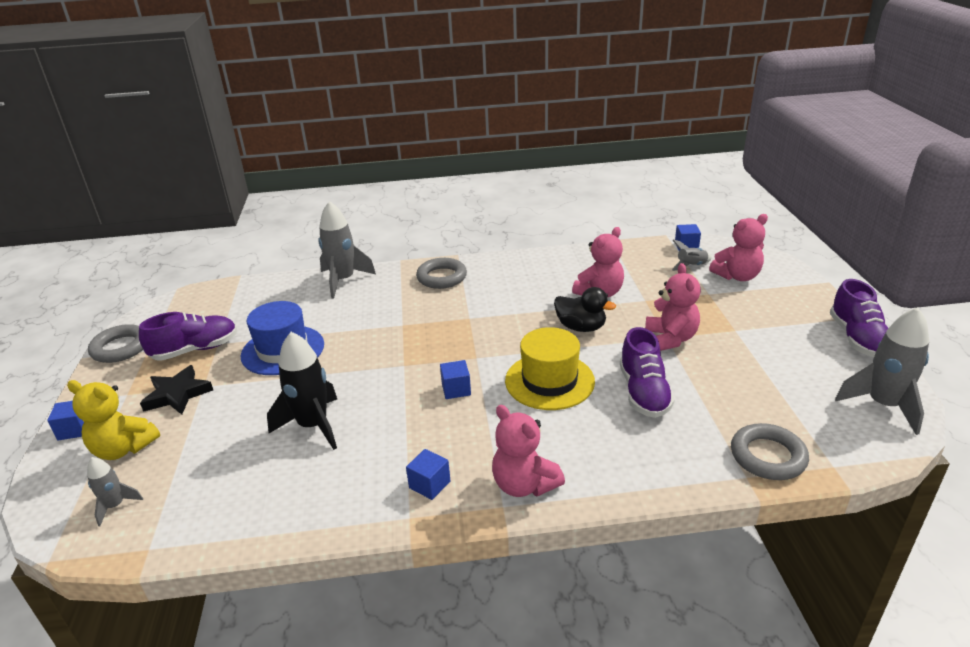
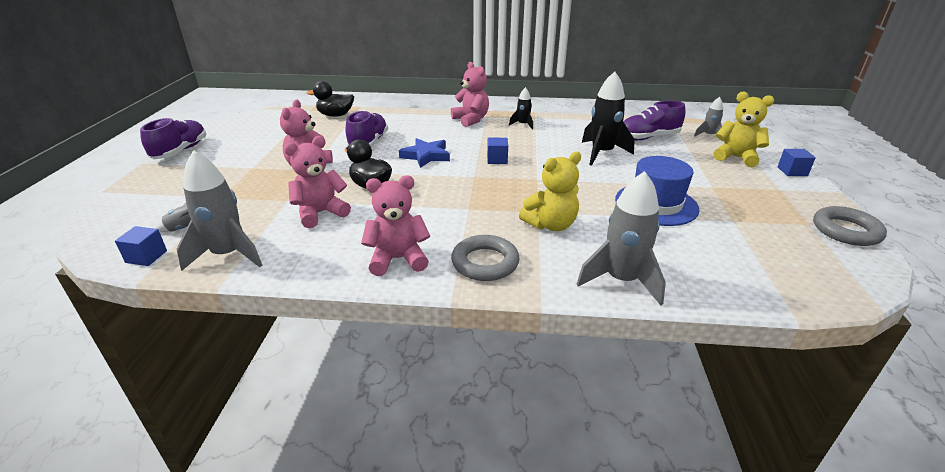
camera: 170 degrees left, 0 degrees up
purple shoe [139,312,237,361] -> purple shoe moved to [623,101,686,140]
black star [140,365,213,415] -> none
blue cube [406,449,451,500] -> black rocket [509,87,533,130]
yellow hat [505,327,595,410] -> blue star [399,138,450,168]
pink teddy bear [709,214,768,281] -> pink teddy bear moved to [361,175,430,276]
grey ring [731,423,809,480] -> black duck [307,81,354,117]
grey rocket [835,307,929,435] -> grey rocket moved to [177,150,262,271]
none -> yellow teddy bear [519,152,581,231]

